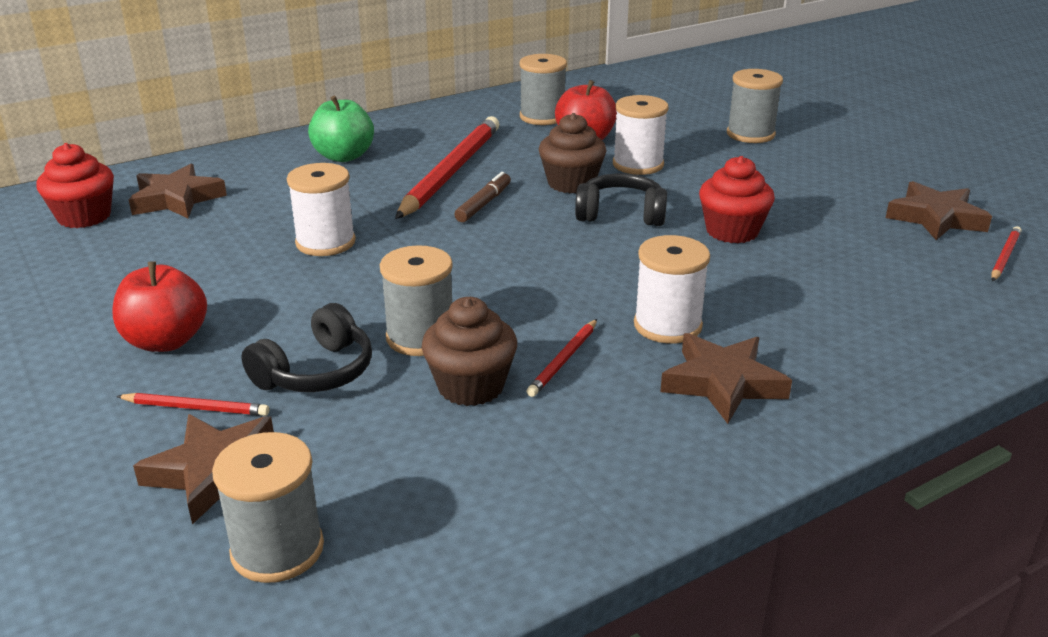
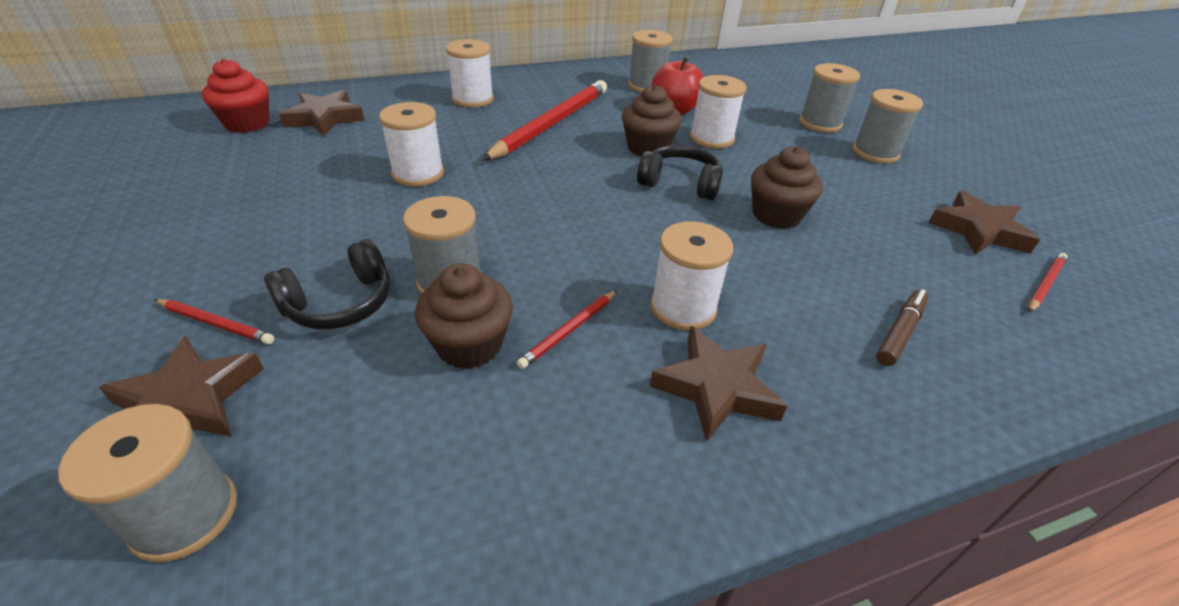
camera: 10 degrees right, 10 degrees up
red apple [112,261,207,352] -> none
green apple [308,96,374,162] -> white spool [446,39,494,108]
brown marker [454,172,511,222] -> brown marker moved to [876,289,928,366]
red cupcake [699,156,775,243] -> brown cupcake [751,146,823,229]
none -> grey spool [852,89,923,164]

